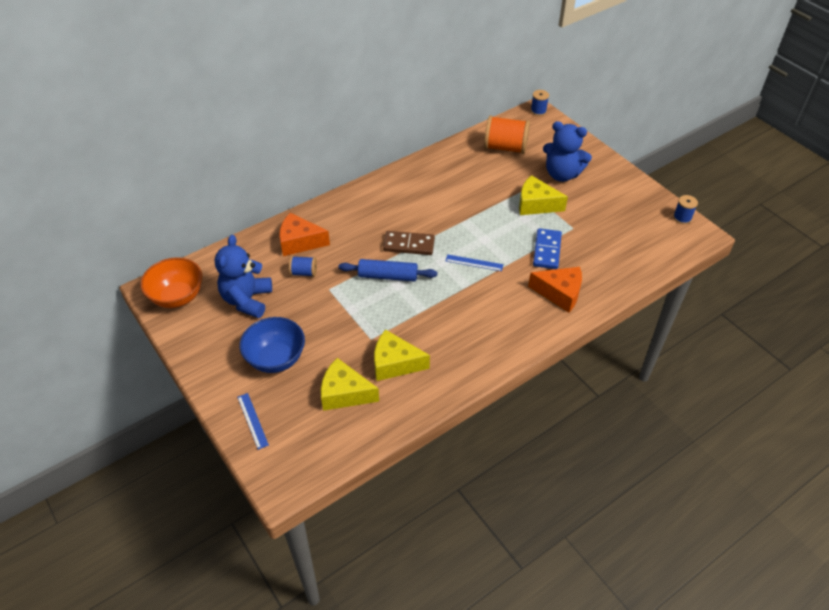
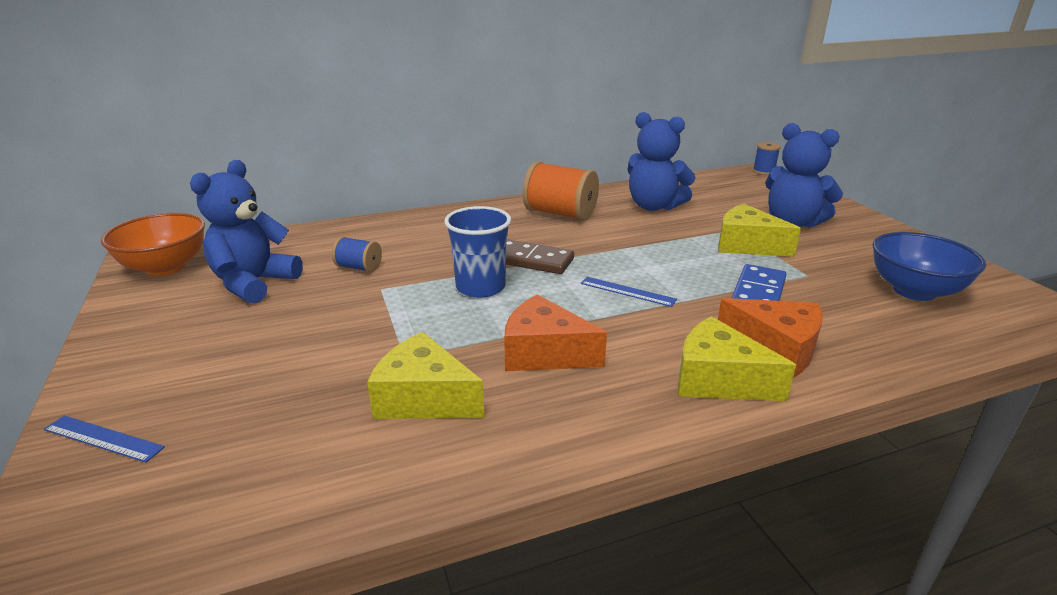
camera: 15 degrees right, 20 degrees down
blue ruler [237,393,269,450] -> blue ruler turned 60 degrees counterclockwise [44,415,165,462]
blue bowl [240,317,305,373] -> blue bowl moved to [873,232,986,301]
orange cheese [279,213,330,256] -> orange cheese moved to [504,294,607,371]
yellow cheese [321,358,379,411] -> yellow cheese moved to [678,316,796,401]
blue rolling pin [339,259,437,282] -> blue cup [444,206,511,298]
orange spool [484,115,530,154] -> orange spool moved to [523,161,599,221]
blue spool [673,195,698,224] -> none
none -> blue teddy bear [628,112,696,211]

